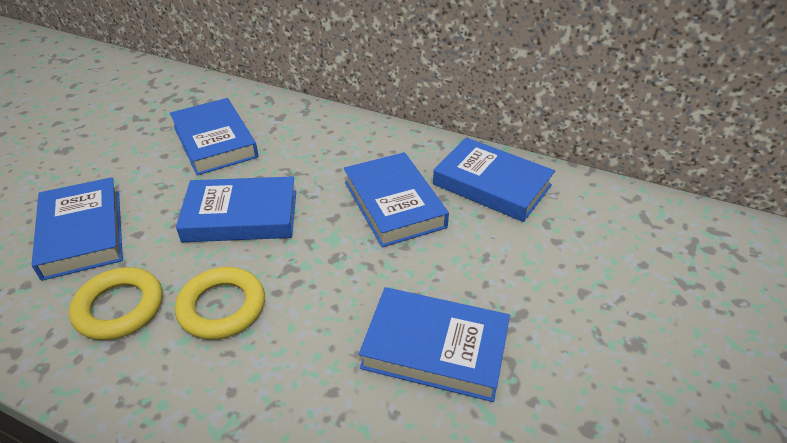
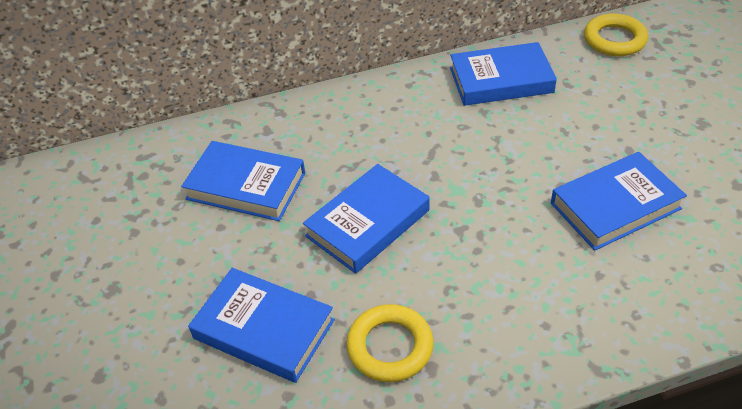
camera: 40 degrees left, 5 degrees up
yellow ring [175,267,265,340] -> yellow ring moved to [584,13,648,56]
blue book [344,152,449,247] -> none

